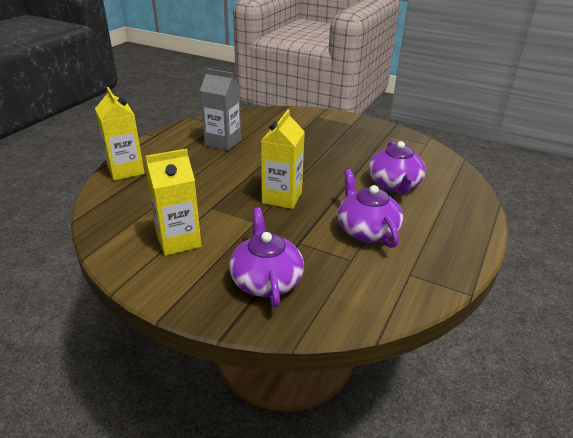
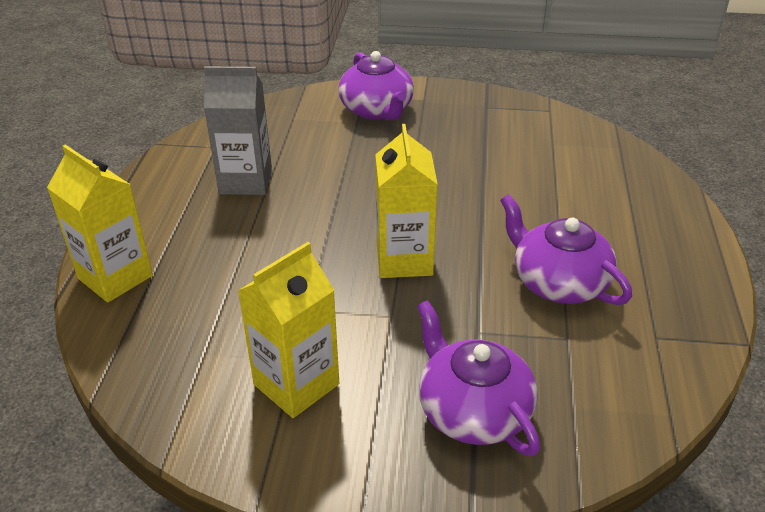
camera: 20 degrees left, 5 degrees up
purple teapot [368,141,426,194] -> purple teapot moved to [339,51,414,120]

